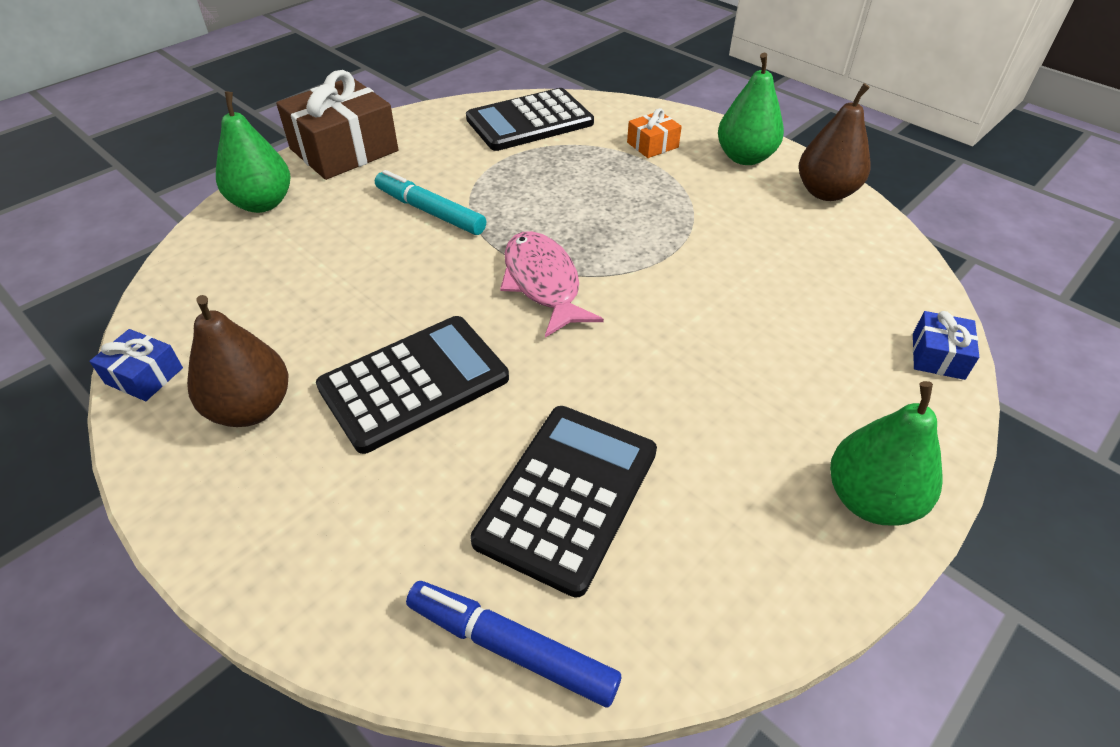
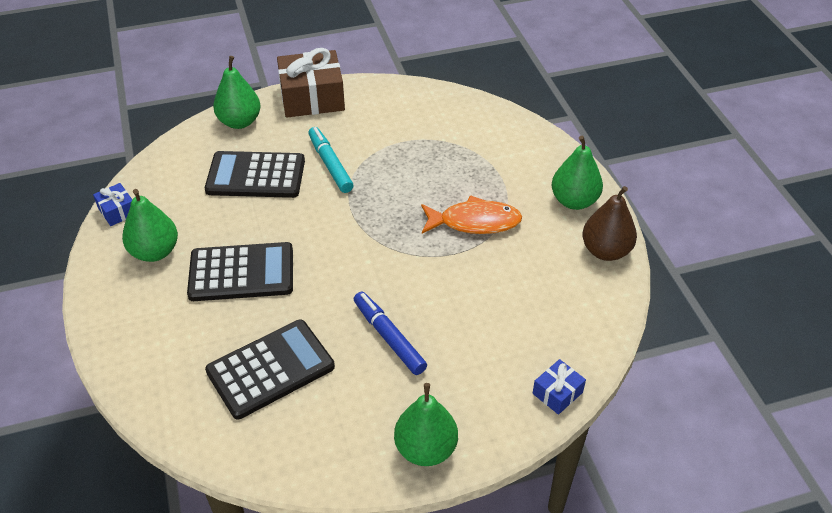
camera: 30 degrees right, 0 degrees up
brown pear [187,295,288,427] -> green pear [122,189,178,262]
blue marker [406,581,621,708] -> blue marker moved to [354,292,427,375]
black calculator [466,88,594,151] -> black calculator moved to [205,151,305,198]
pink fish [500,231,604,338] -> none
orange gift [627,108,682,158] -> none
none -> orange fish [421,195,522,234]

